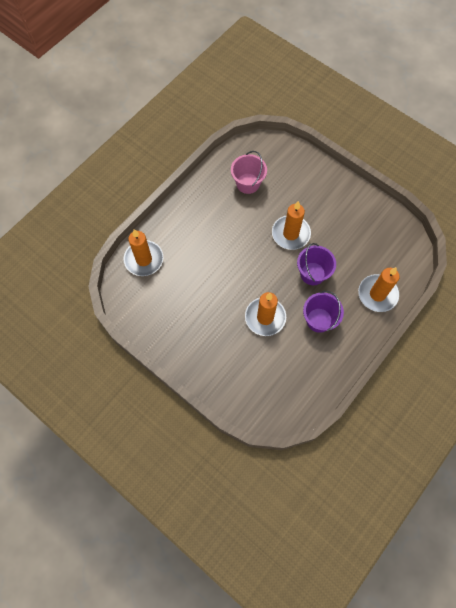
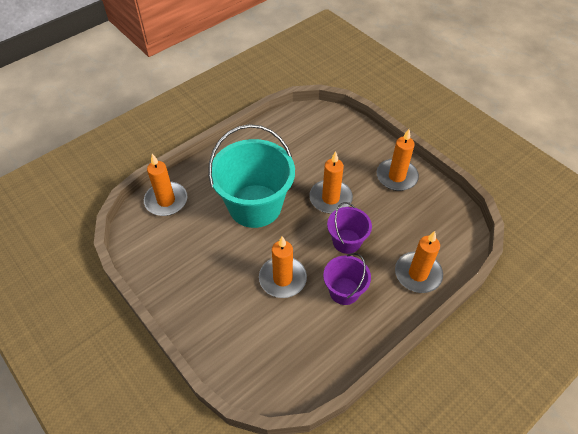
camera: 10 degrees right, 15 degrees down
pink bucket [231,151,267,194] -> none
none -> turquoise bucket [208,124,295,228]
none -> orange candle [377,129,419,191]

